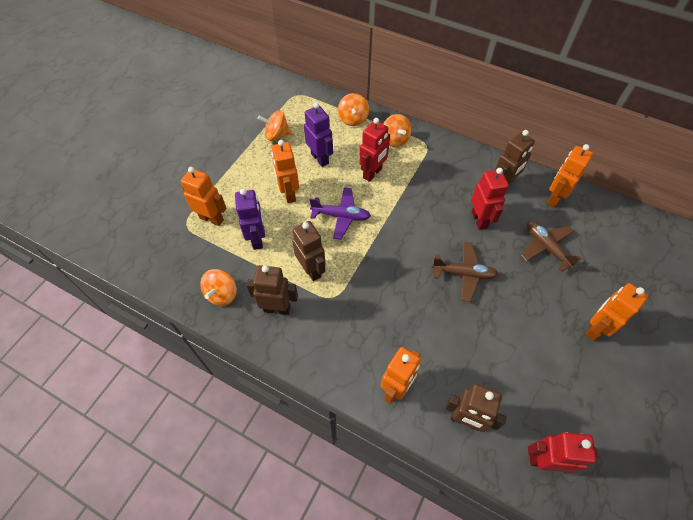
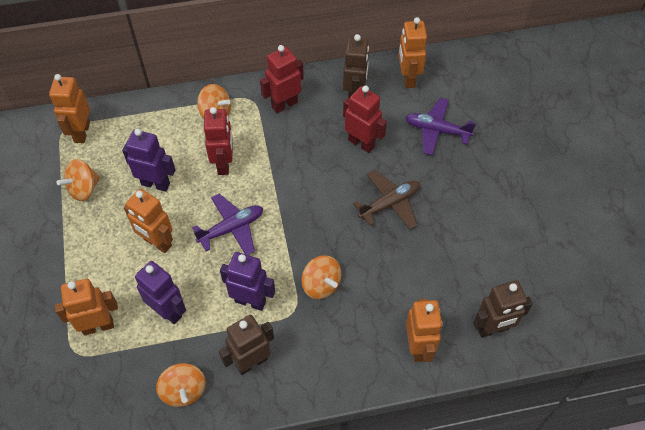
camera: 40 degrees left, 0 degrees up
brown robot [292,221,326,281] -> purple robot [220,252,275,311]
orange spinning top [338,93,369,126] -> orange spinning top moved to [301,255,341,299]
brown plane [521,221,581,272] -> purple plane [405,98,476,155]
red robot [528,432,597,473] -> red robot moved to [260,45,304,113]
orange robot [585,283,648,341] -> orange robot moved to [49,74,90,143]

